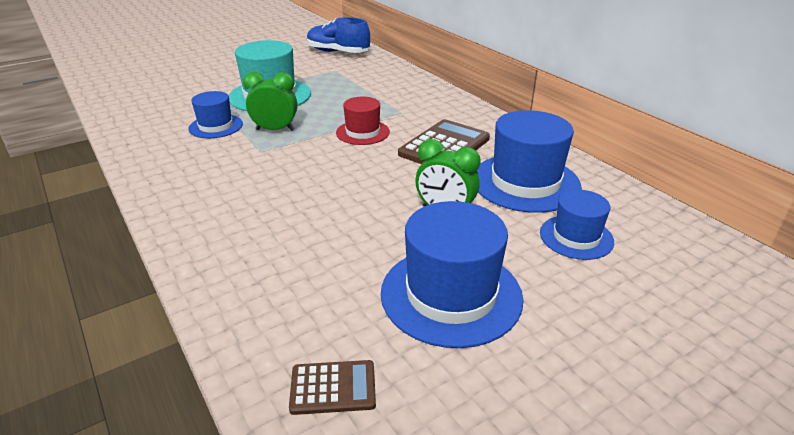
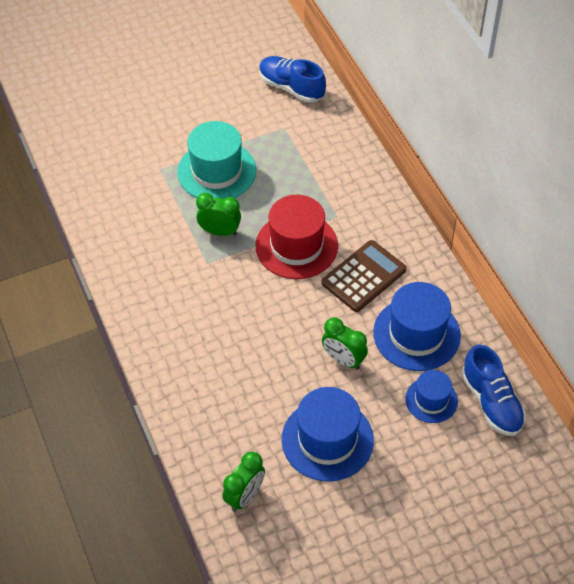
camera: 10 degrees right, 20 degrees up
blue hat [188,91,243,138] -> none
brown calculator [289,360,376,415] -> green clock [222,451,265,511]
red hat [336,97,390,145] -> red hat [256,195,338,279], size x1.72
none -> blue shoe [462,344,526,436]

